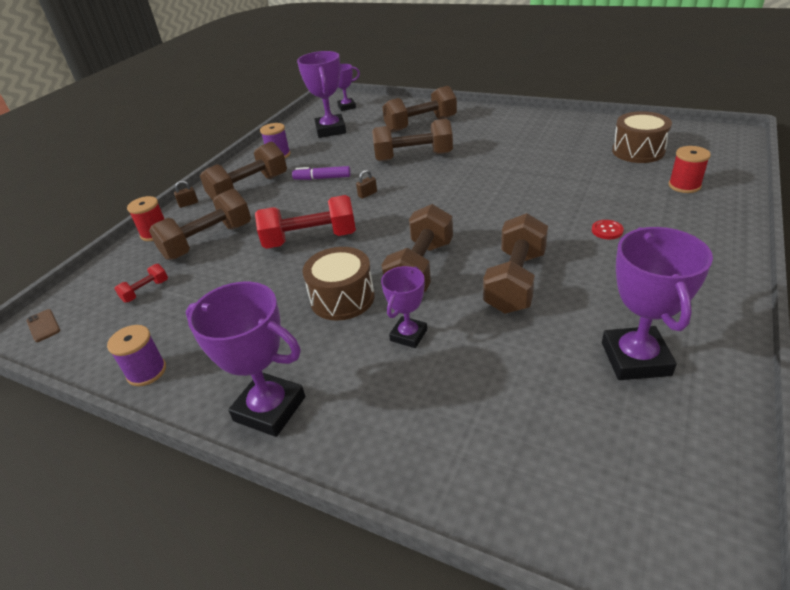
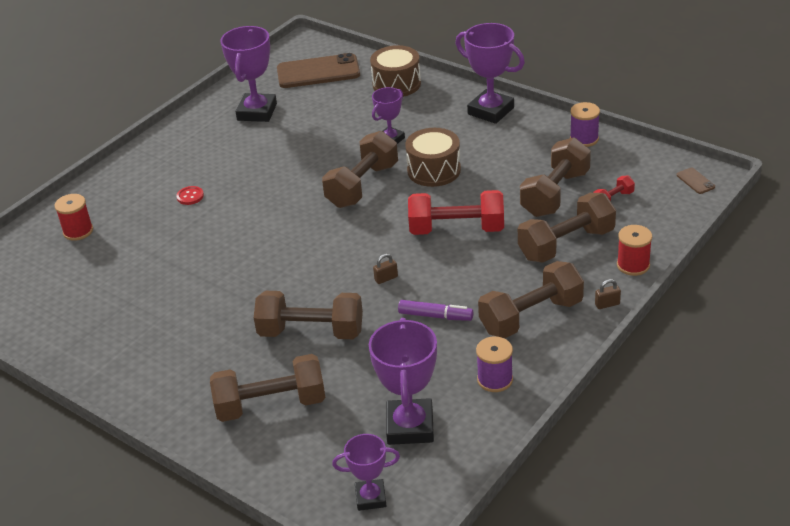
camera: 170 degrees left, 0 degrees up
brown dumbbell [483,213,548,314] -> brown dumbbell moved to [520,138,591,217]
brown drum [612,111,672,163] -> brown drum moved to [370,45,421,97]
none -> brown phone [277,53,360,88]

